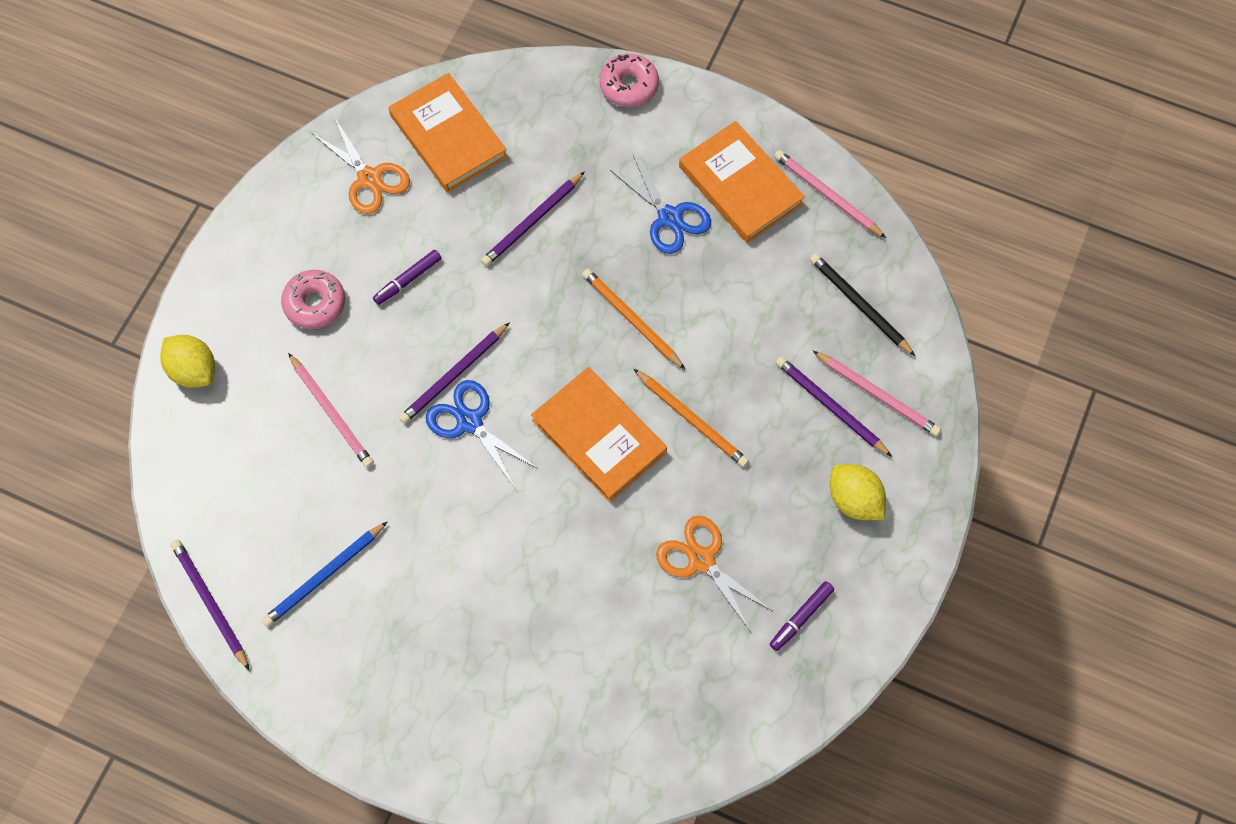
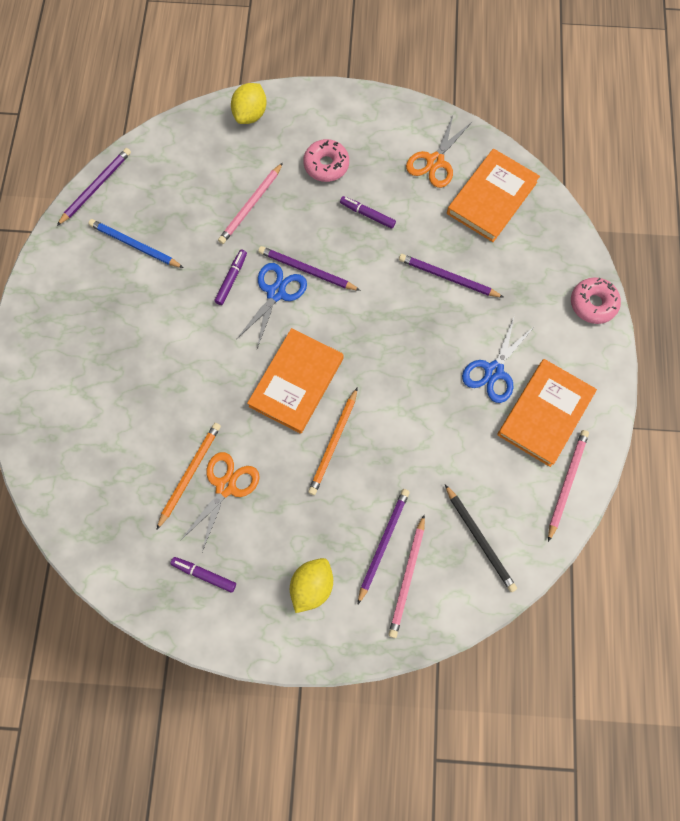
camera: 70 degrees right, 5 degrees up
orange pencil [582,268,686,370] -> orange pencil moved to [156,423,221,530]
black pencil [810,253,915,356] -> black pencil turned 120 degrees clockwise [445,484,517,592]
none -> purple marker [214,250,247,305]

